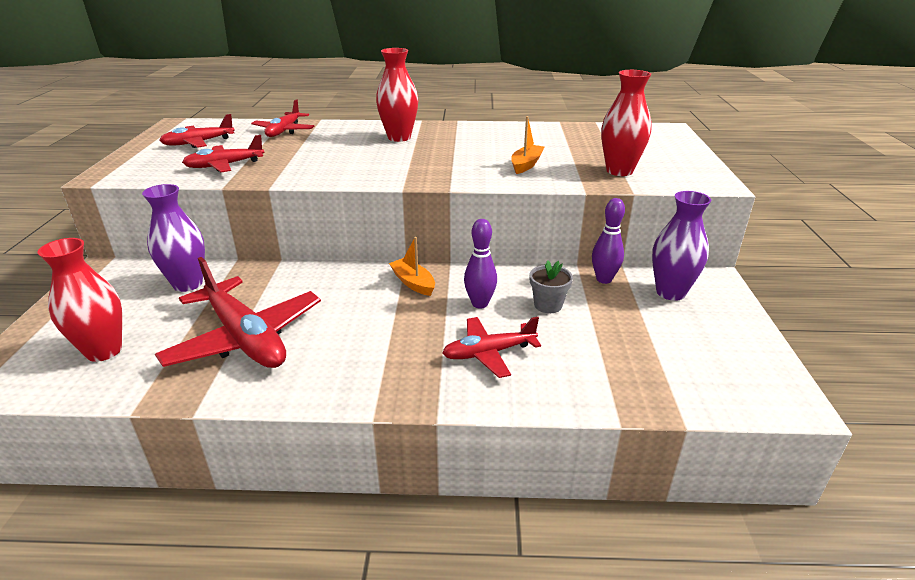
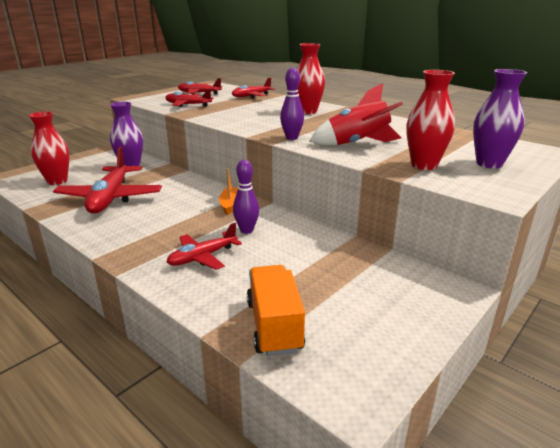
camera: 40 degrees right, 5 degrees down
red plane [442,317,541,378] -> red plane turned 60 degrees counterclockwise [166,223,242,270]
orange boat [511,116,544,174] -> red rocket [309,83,403,145]
grey flower pot [530,260,573,313] -> none
purple bowling pin [592,198,625,284] -> purple bowling pin moved to [280,68,304,140]
purple vase [652,191,711,301] -> purple vase moved to [473,69,527,169]
none -> orange truck [247,265,305,356]

